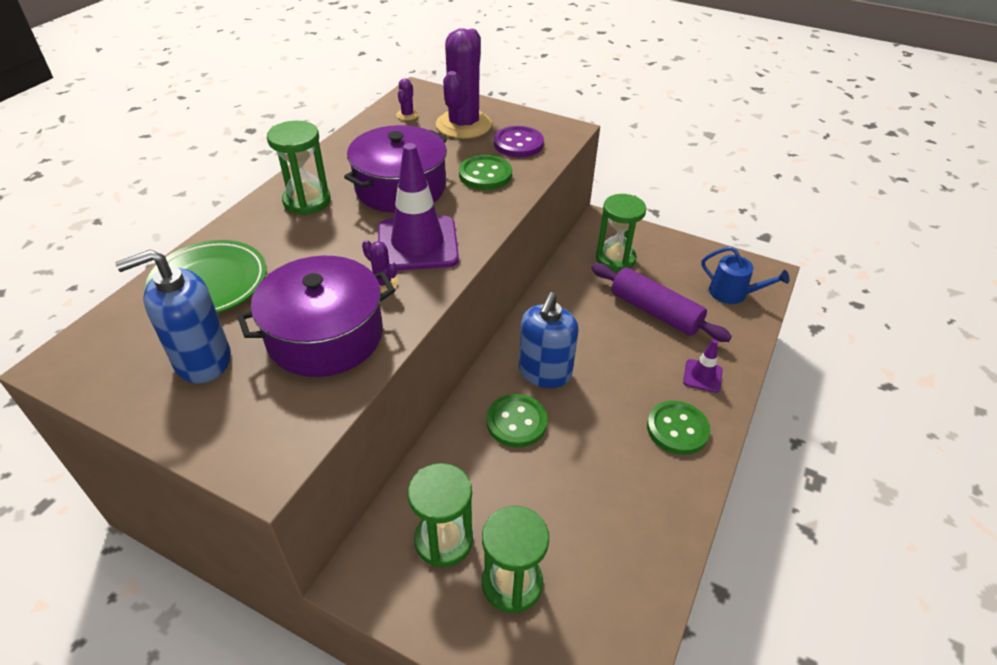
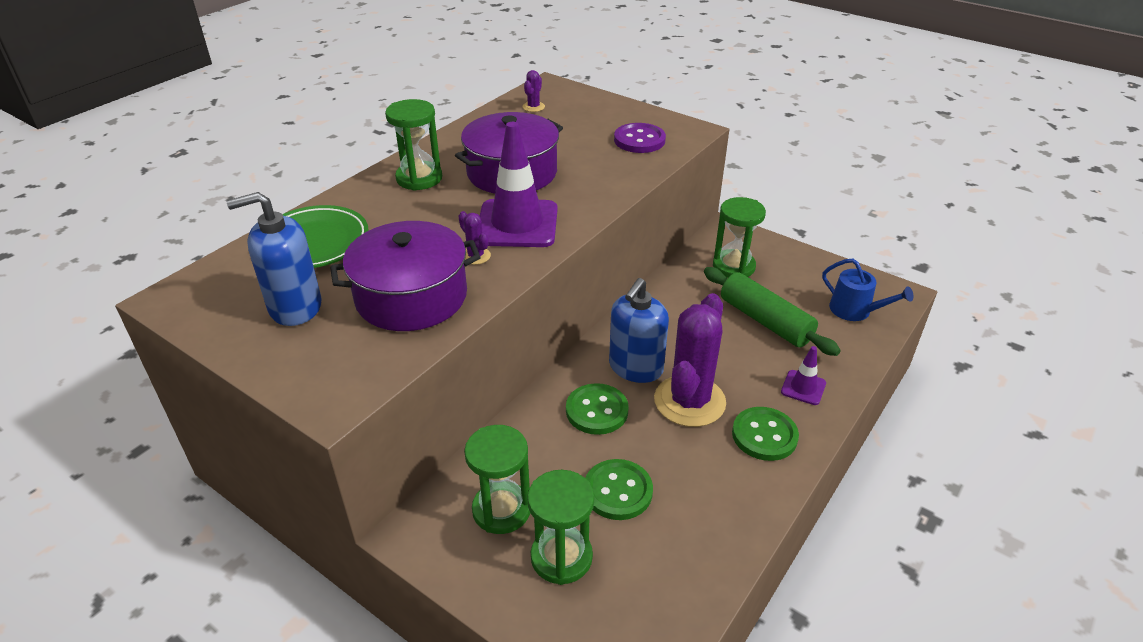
camera: 10 degrees right, 5 degrees down
purple cactus [436,28,492,139] -> purple cactus moved to [654,293,726,427]
green button [459,155,512,190] -> green button moved to [585,459,653,520]
purple rolling pin [592,263,732,342] -> green rolling pin [704,267,841,356]

